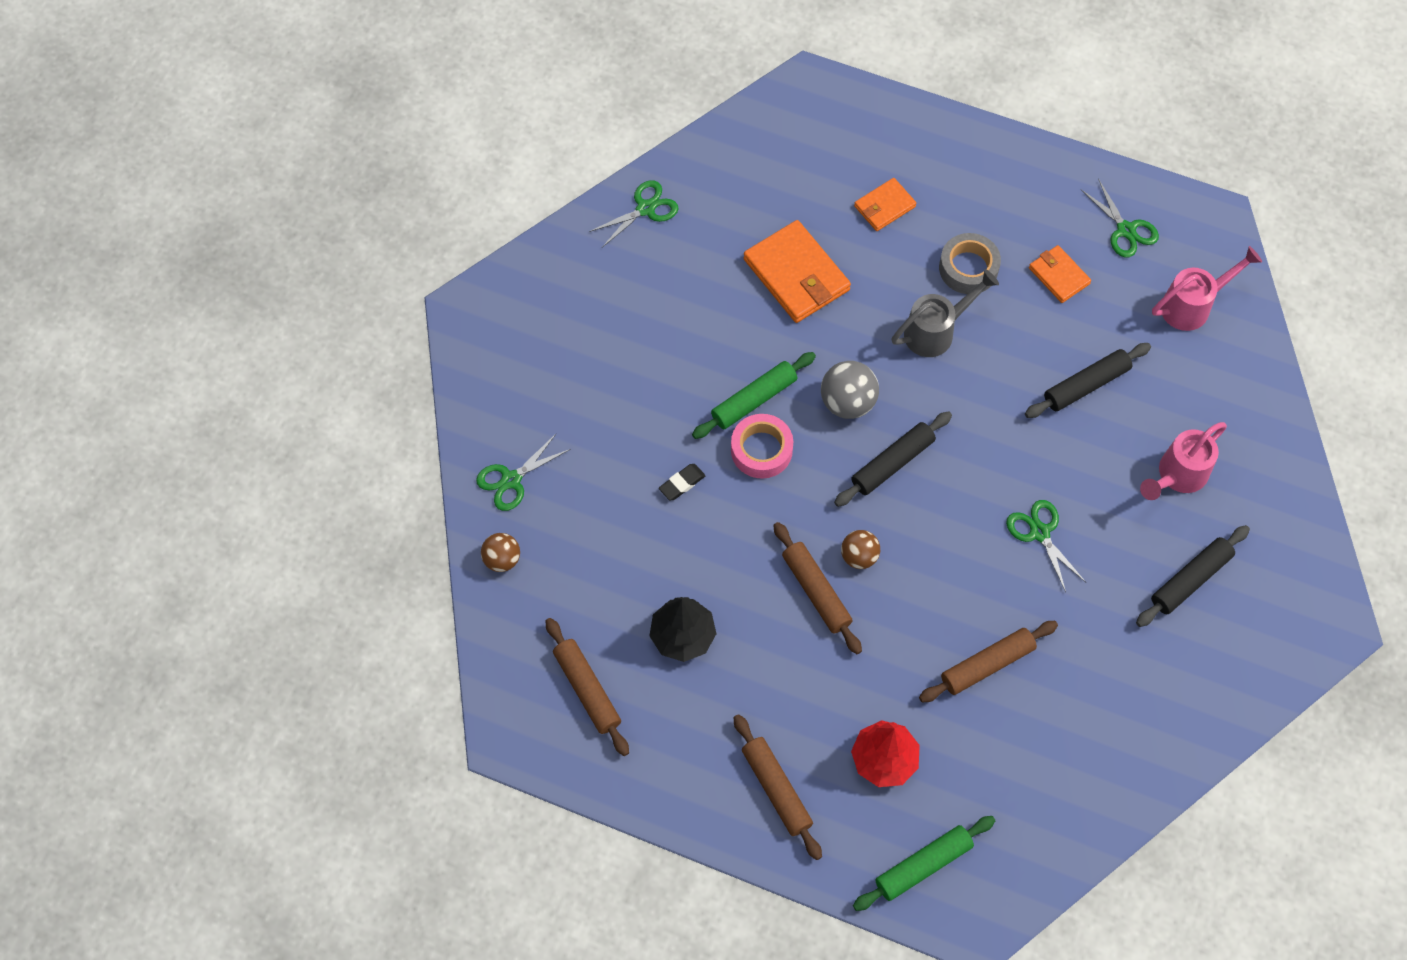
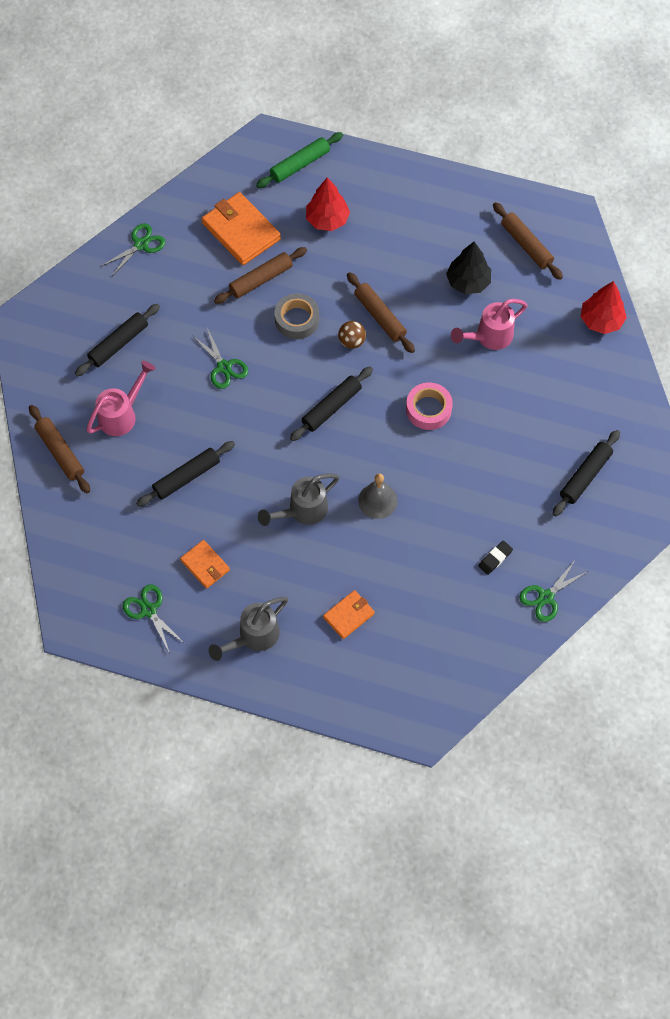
camera: 175 degrees right, 0 degrees up
green scissors [476,433,571,511] -> green scissors moved to [101,223,165,276]
brown ball [481,533,520,572] -> red tree [580,281,627,334]
black eraser [659,464,706,500] -> black eraser moved to [479,541,513,575]
green rolling pin [692,352,816,439] -> none
brown rolling pin [733,714,822,860] -> brown rolling pin moved to [29,405,90,493]
orange wallet [744,220,851,323] -> orange wallet moved to [202,192,281,265]
grey ball [821,361,879,419] -> none
grey tape [939,233,1001,294] -> grey tape moved to [274,293,319,339]
pink watering can [1152,246,1262,331] -> pink watering can moved to [451,299,528,350]
none -> grey watering can [209,597,288,661]
none -> grey bell [358,473,398,519]
none -> black rolling pin [552,430,620,516]

